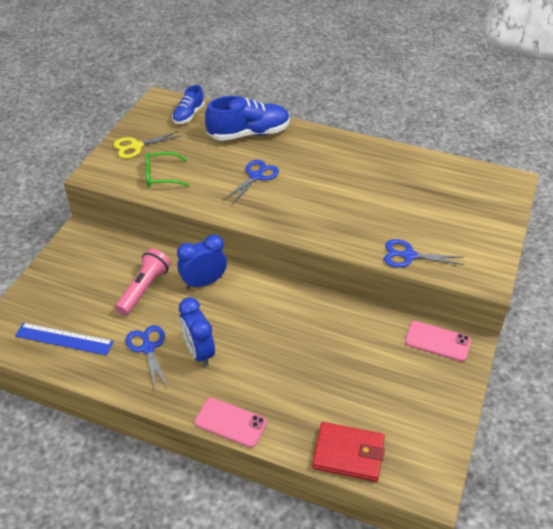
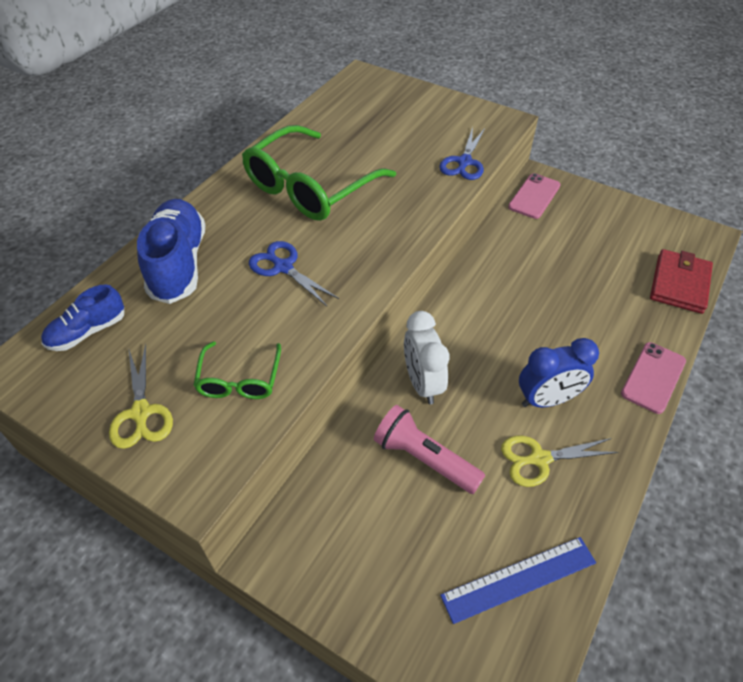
camera: 80 degrees left, 5 degrees up
blue ruler [15,323,114,355] -> blue ruler turned 45 degrees clockwise [440,537,596,624]
blue scissors [126,325,168,392] -> yellow scissors [501,436,619,487]
blue shoe [172,85,205,124] -> blue shoe turned 105 degrees clockwise [41,284,124,351]
blue clock [177,234,227,289] -> white clock [404,311,450,405]
none -> green glasses [242,125,396,221]

